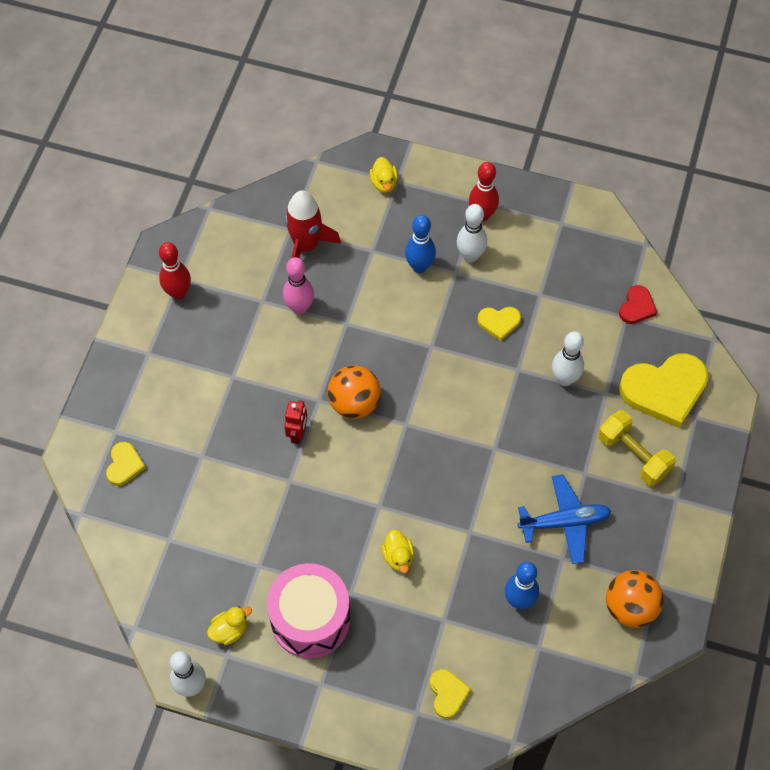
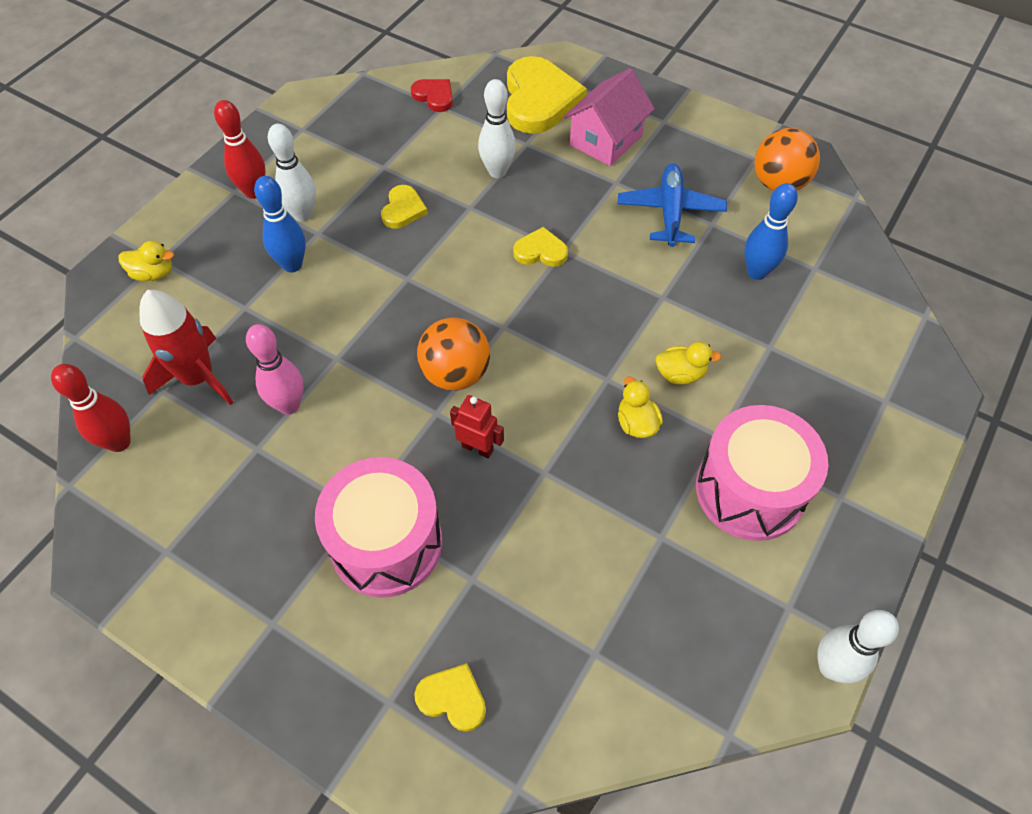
camera: 75 degrees left, 5 degrees down
red bowling pin [159,242,191,300] -> red bowling pin moved to [51,364,131,452]
yellow duck [207,606,252,645] -> yellow duck moved to [618,377,663,438]
yellow heart [430,669,471,719] -> yellow heart moved to [513,227,568,267]
yellow dumbbell [598,410,676,486] -> pink house [564,68,655,166]
none -> pink drum [315,457,442,598]

